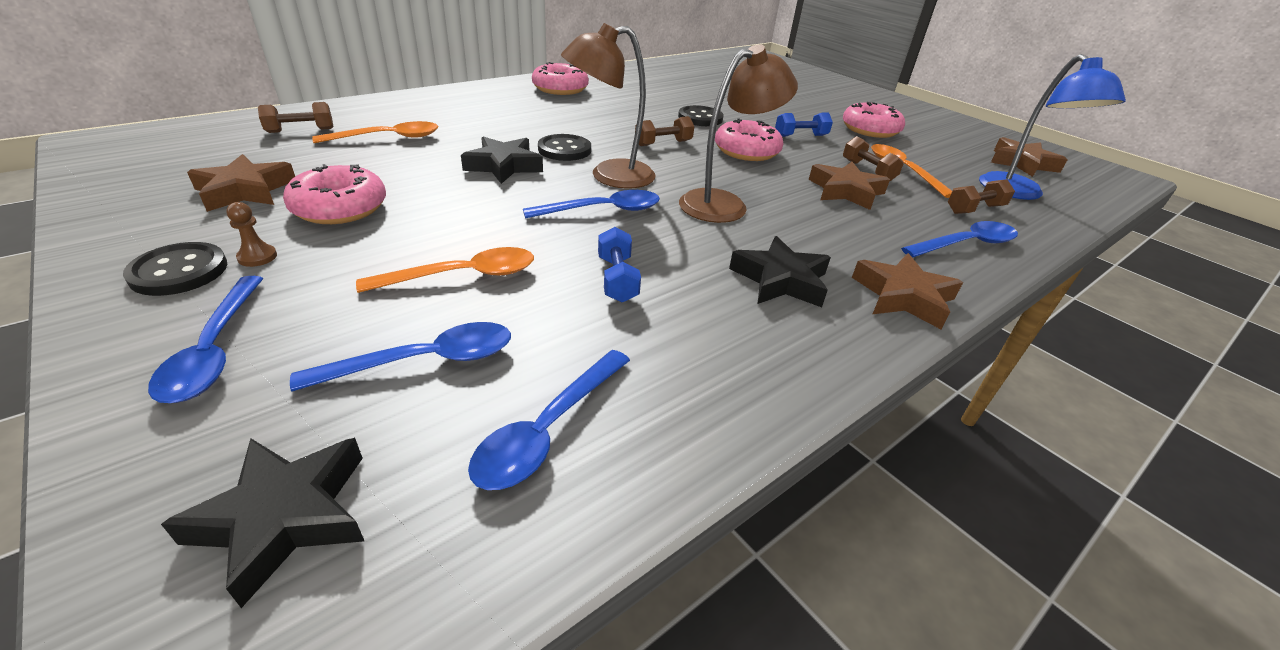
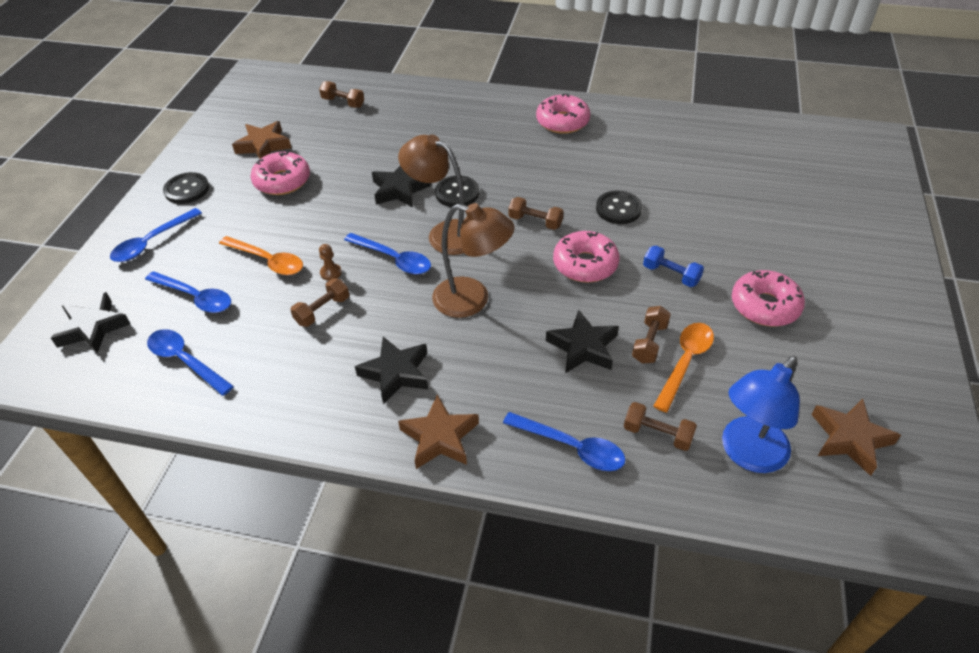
camera: 55 degrees right, 10 degrees up
brown pawn [226,202,277,267] -> brown pawn moved to [319,244,342,281]
orange spoon [312,121,438,143] -> none
blue spoon [468,350,630,490] -> blue spoon turned 45 degrees clockwise [147,329,234,396]
blue dumbbell [598,227,641,302] -> brown dumbbell [290,278,349,327]
brown star [809,162,890,210] -> black star [546,310,619,373]

